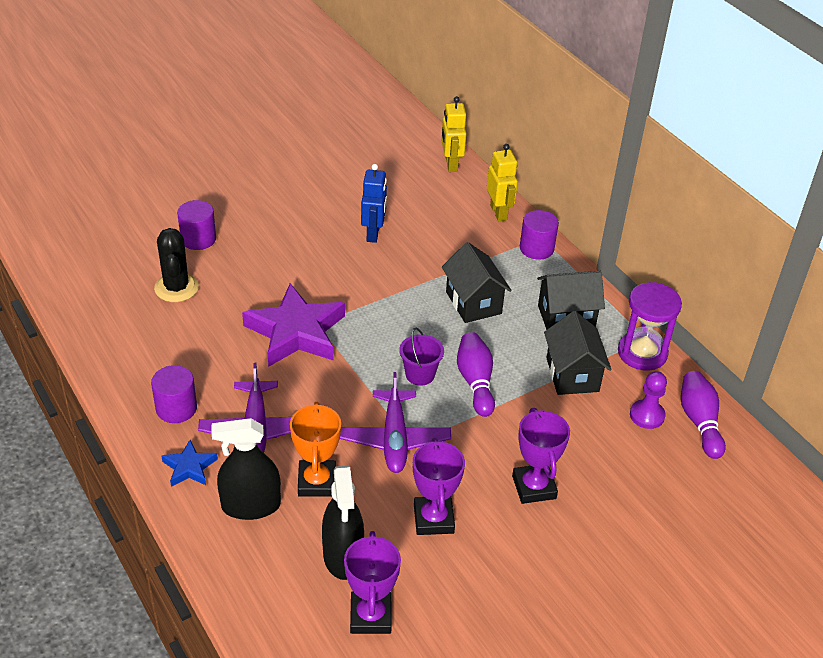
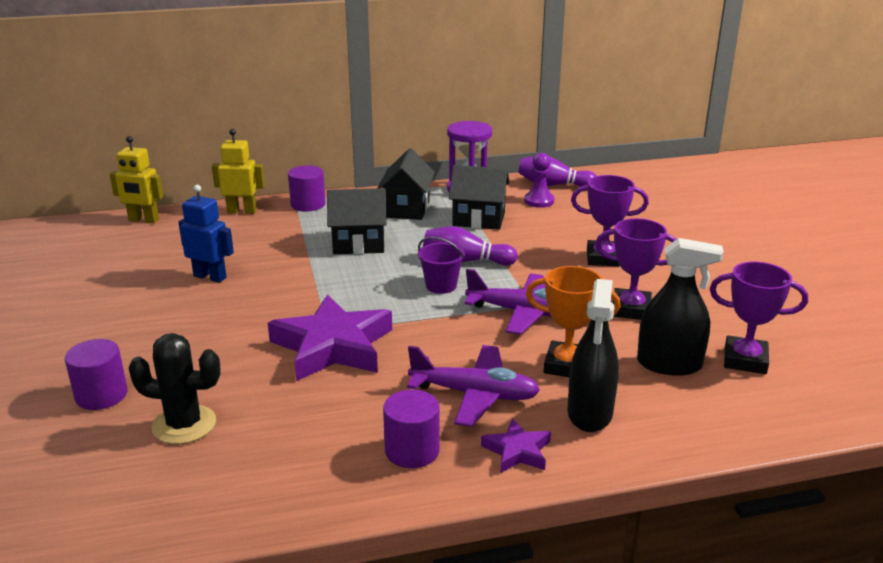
camera: 70 degrees left, 15 degrees down
blue star [161,440,218,487] -> purple star [481,418,551,473]

